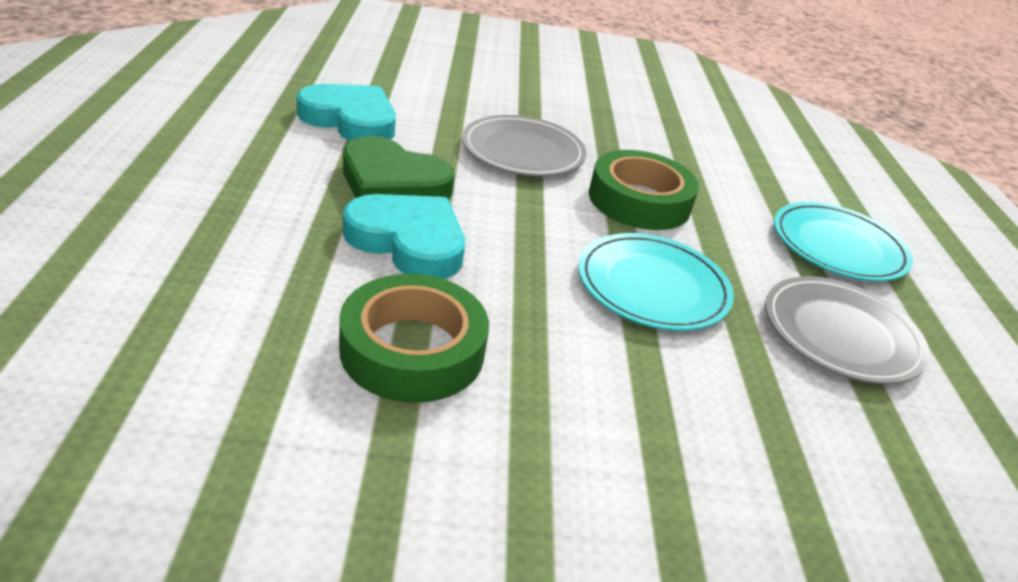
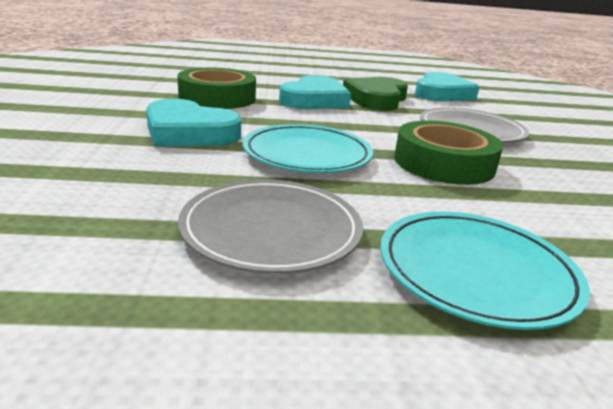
camera: 90 degrees right, 10 degrees down
none -> turquoise heart [146,99,241,146]

